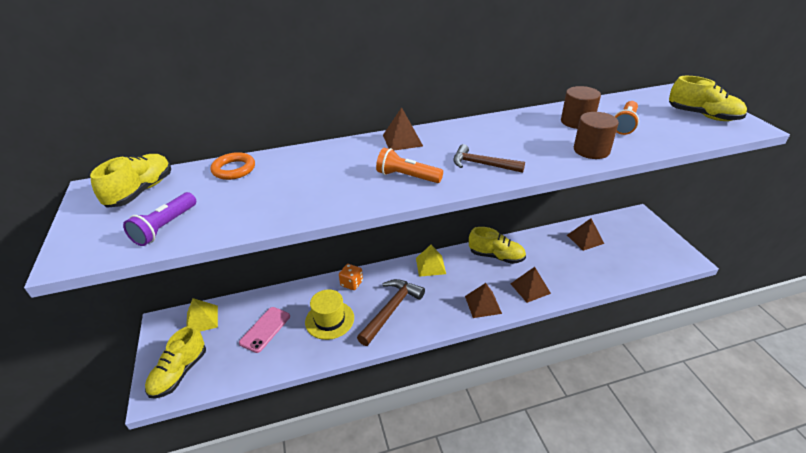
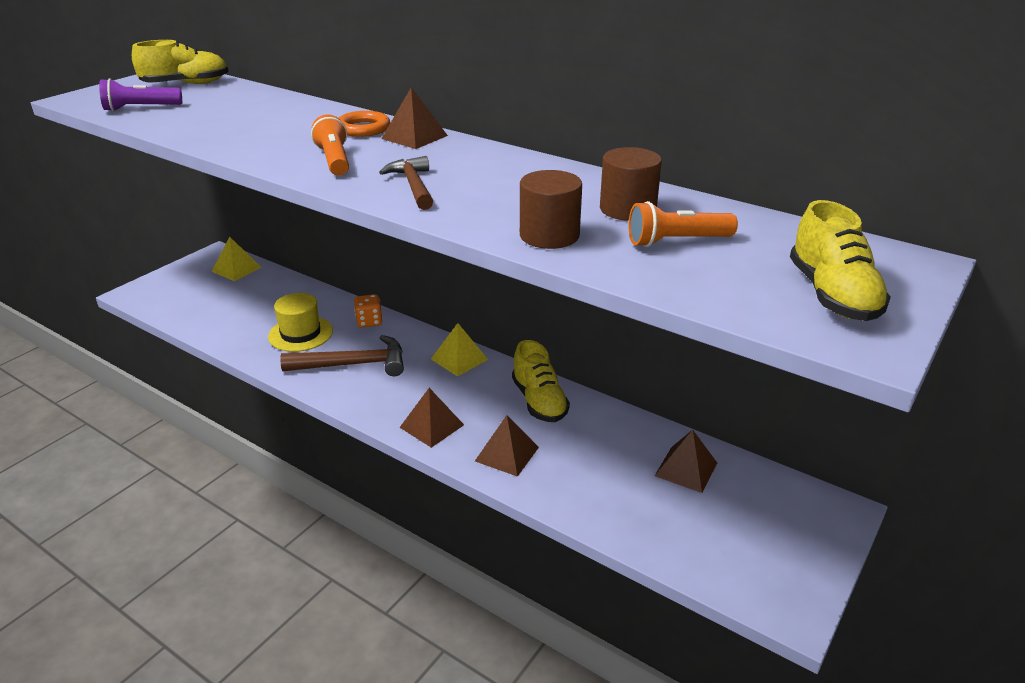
camera: 50 degrees right, 5 degrees down
yellow shoe [145,326,206,398] -> none
orange ring [211,152,255,180] -> orange ring moved to [339,111,390,137]
pink phone [239,307,290,353] -> none

